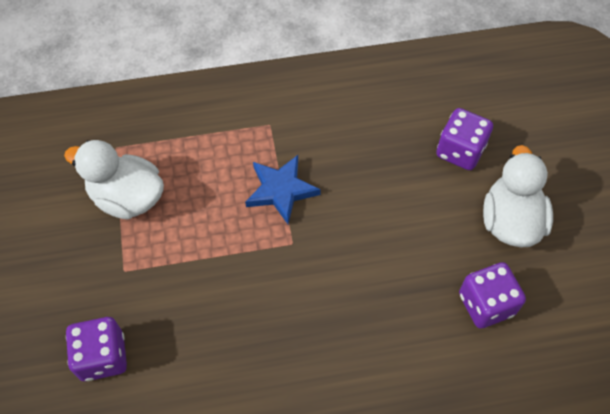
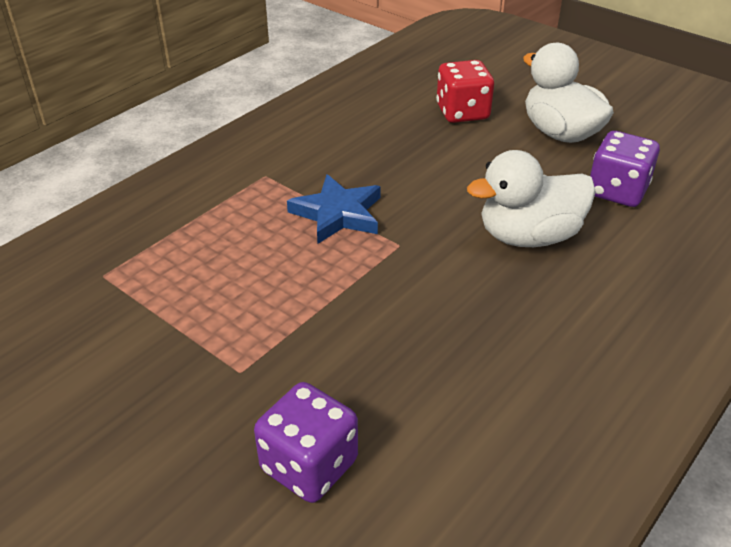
camera: 40 degrees left, 20 degrees down
white duck [64,140,164,220] -> white duck moved to [467,150,596,247]
purple dice [436,108,493,170] -> red dice [436,60,494,123]

